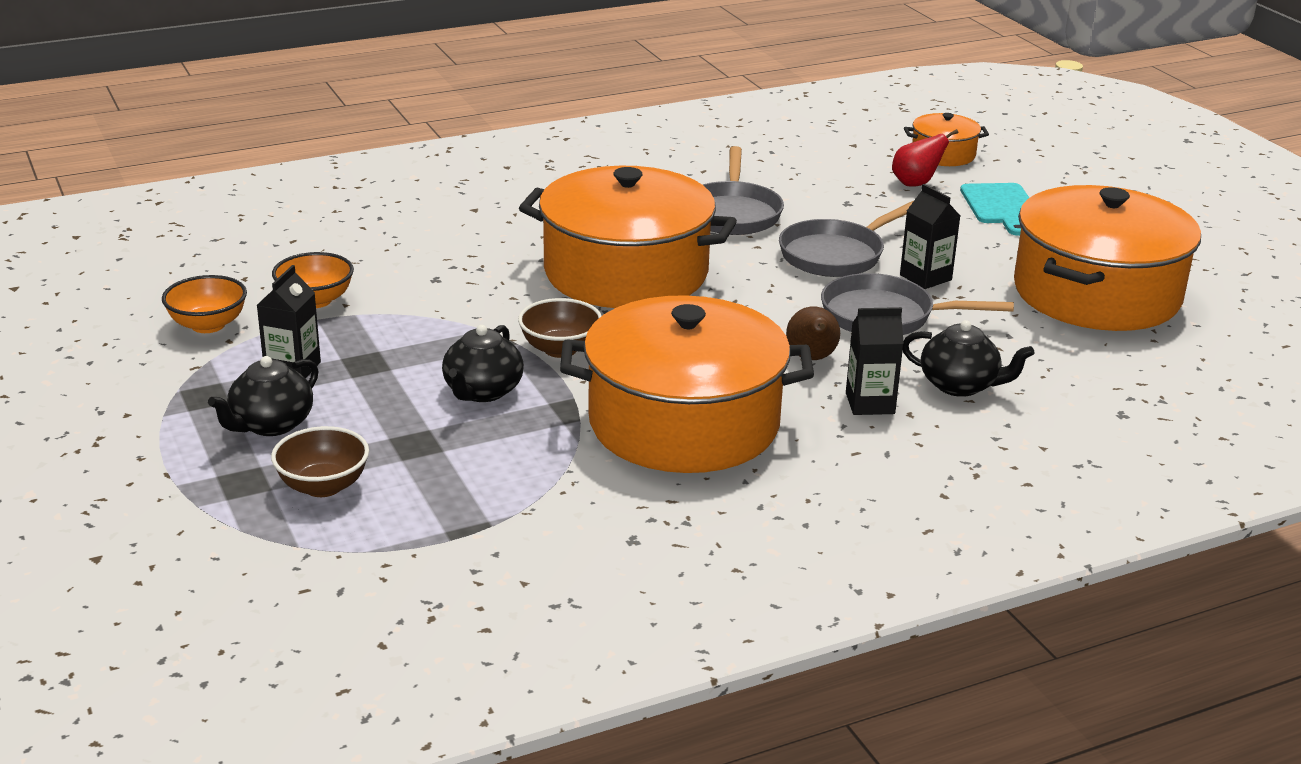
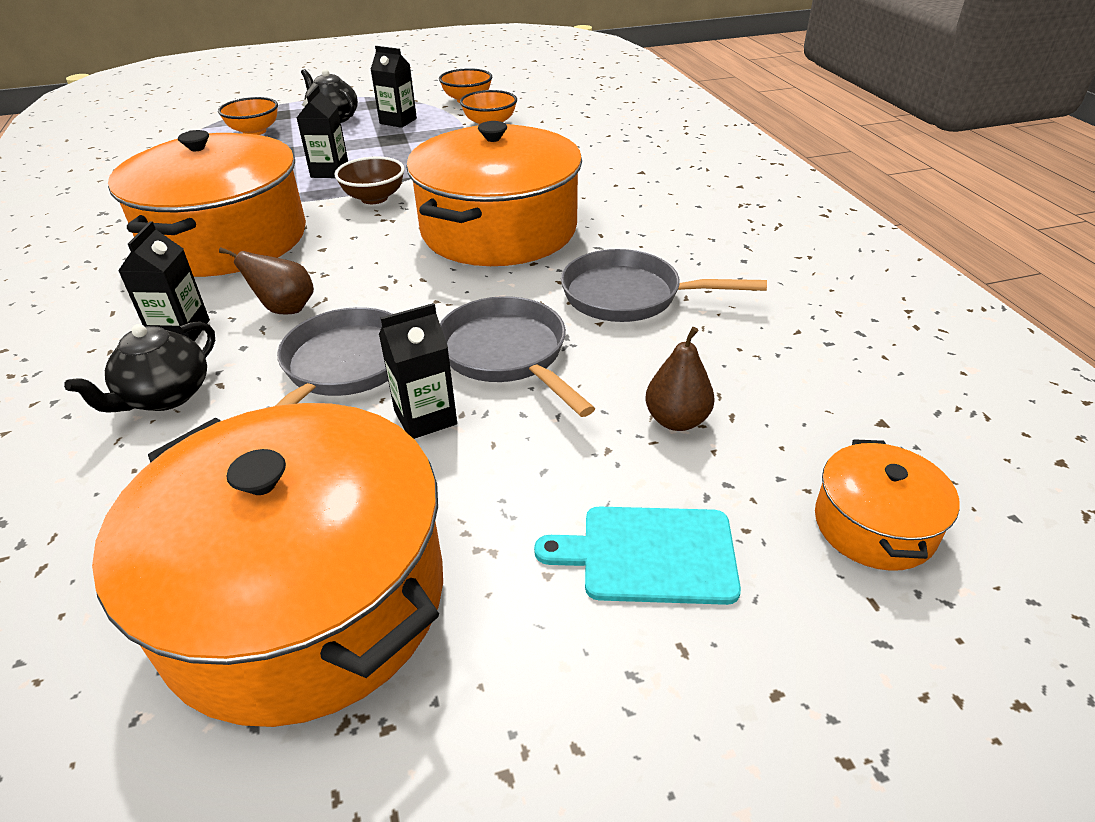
camera: 100 degrees right, 10 degrees up
brown bowl [271,426,369,497] -> orange bowl [218,97,278,135]
black teapot [442,325,524,402] -> black carton [297,85,348,178]
red pear [892,129,958,187] -> none
none -> brown pear [645,327,715,431]

